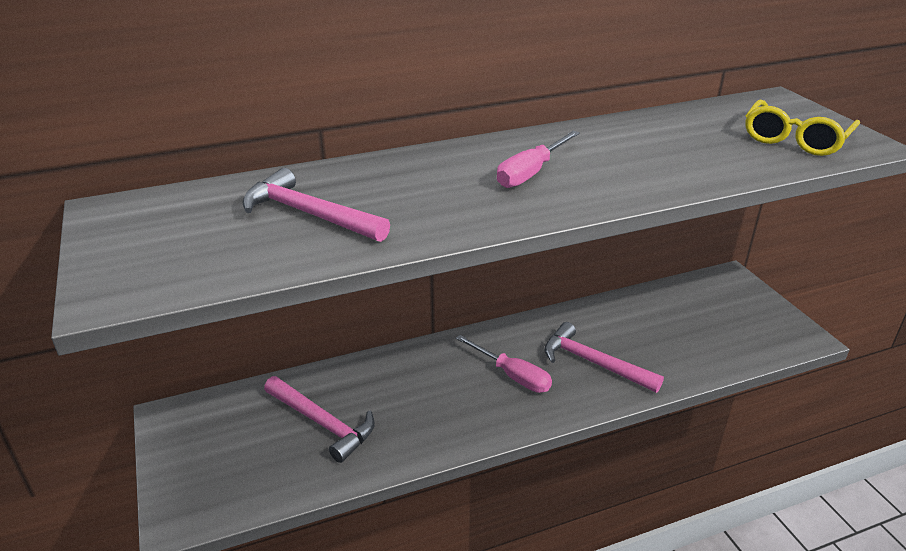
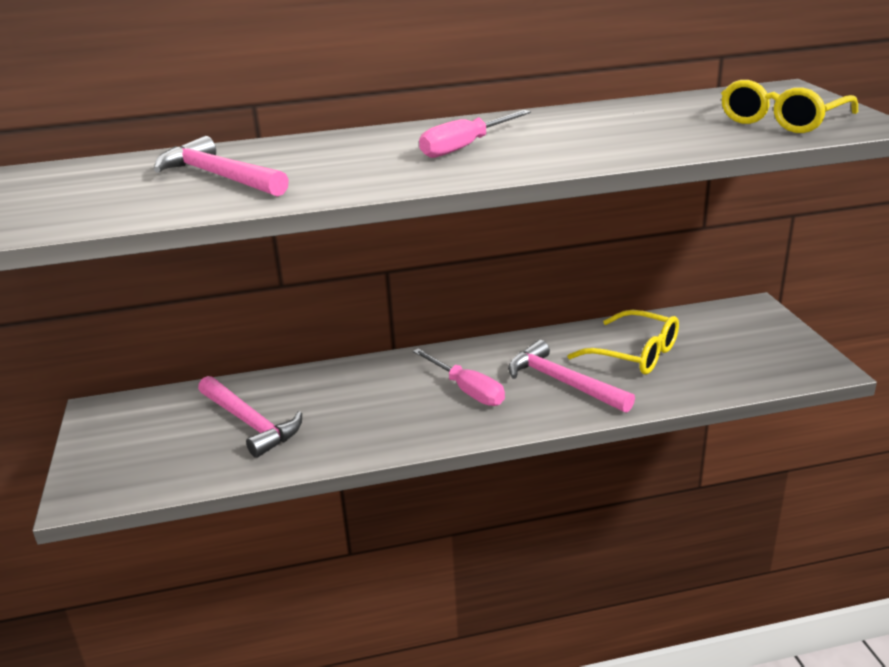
camera: 10 degrees right, 5 degrees down
none -> yellow glasses [567,310,679,374]

